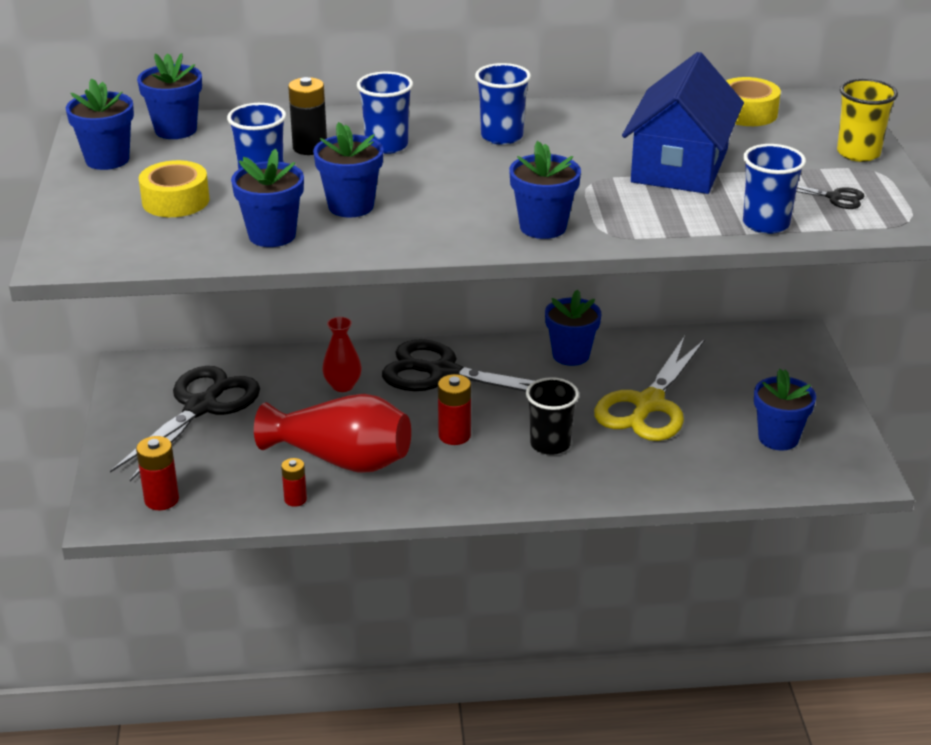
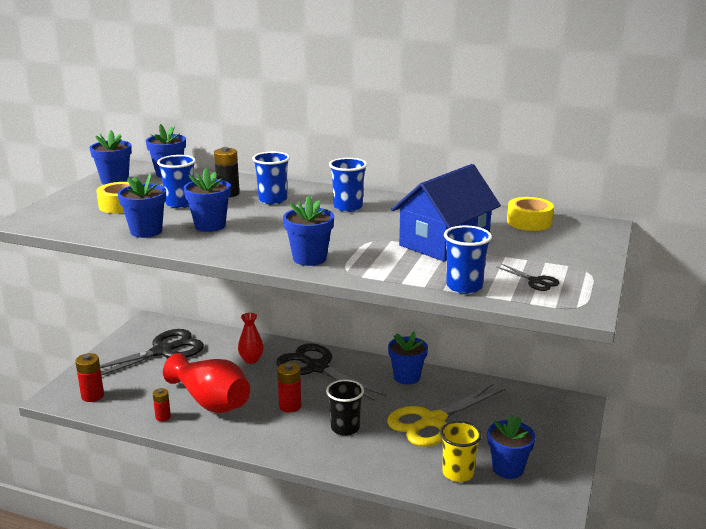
camera: 25 degrees right, 10 degrees down
yellow cup [837,79,898,162] -> yellow cup moved to [440,421,482,482]

